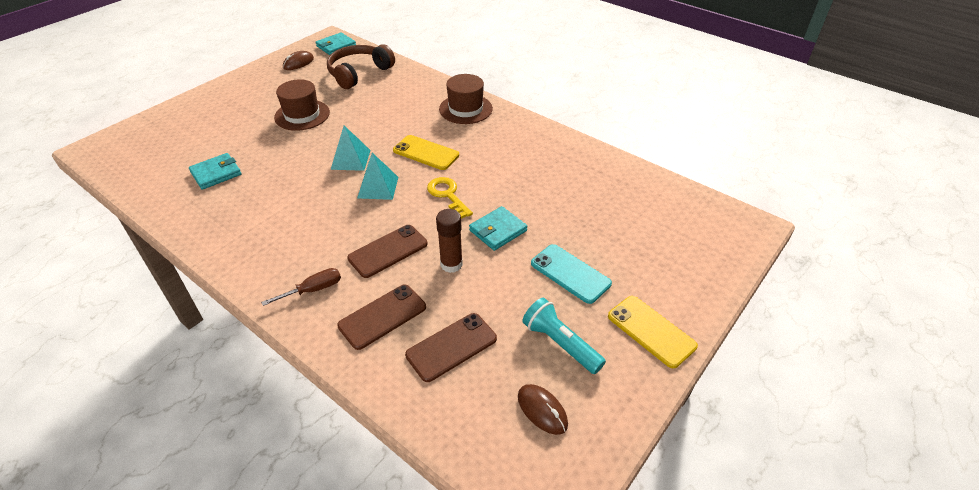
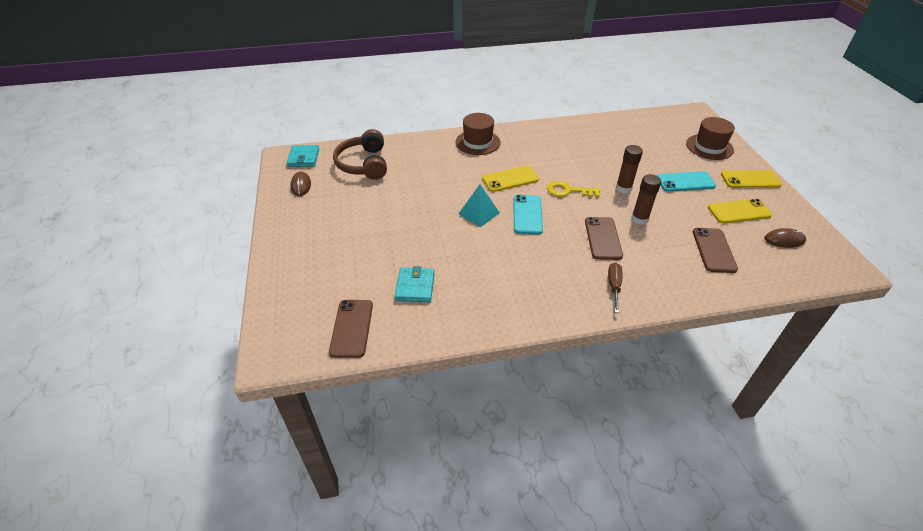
camera: 50 degrees left, 0 degrees up
brown hat [274,79,330,131] -> brown hat moved to [686,117,735,160]
brown phone [337,284,426,350] -> brown phone moved to [329,300,373,358]
turquoise pyramid [357,153,398,200] -> turquoise phone [513,195,543,234]
turquoise wallet [469,206,528,251] -> brown glue stick [616,145,643,193]
turquoise flashlight [522,298,606,374] -> yellow phone [708,199,772,223]

